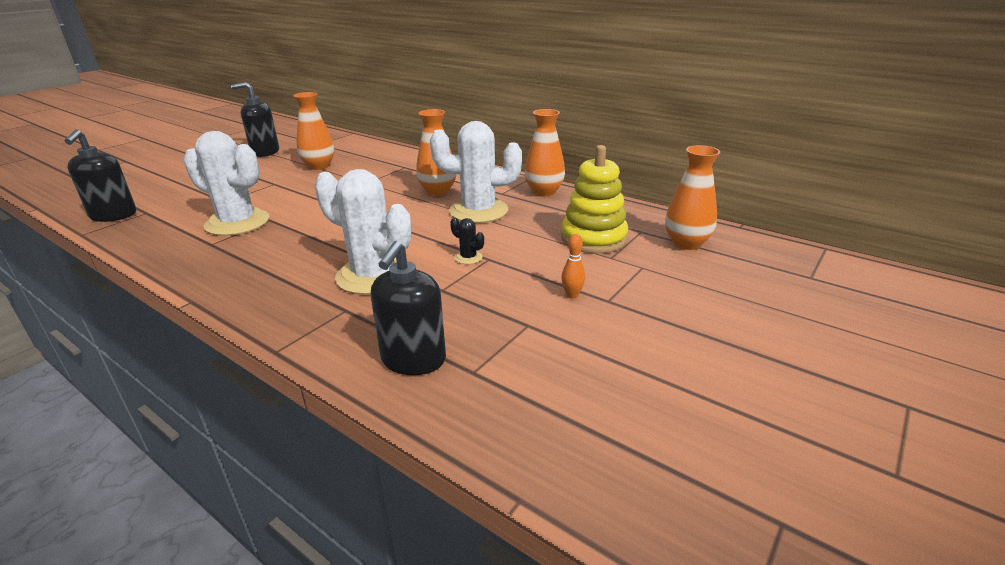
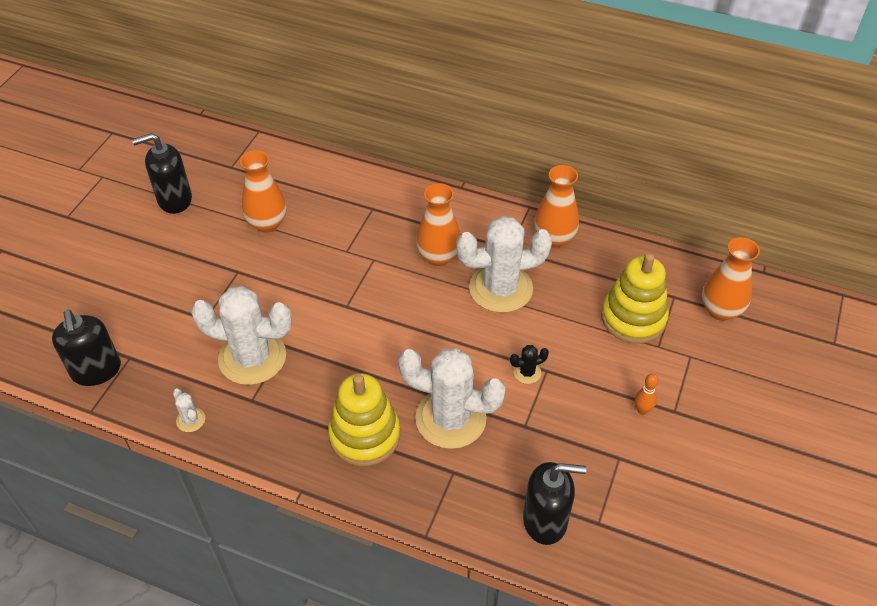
camera: 15 degrees left, 20 degrees up
black soap dispenser [371,241,446,375] -> black soap dispenser turned 90 degrees counterclockwise [523,462,586,545]
black cactus [450,218,484,264] -> black cactus turned 45 degrees counterclockwise [510,345,549,384]
none -> white cactus [173,389,205,432]
none -> yellow stacking toy [328,373,400,466]

